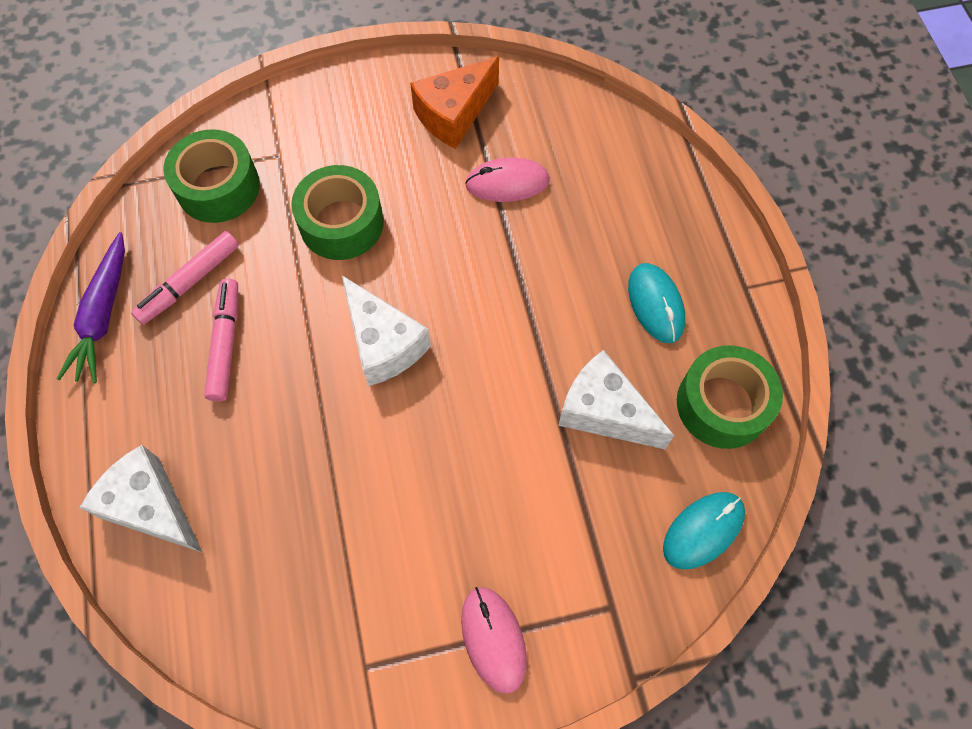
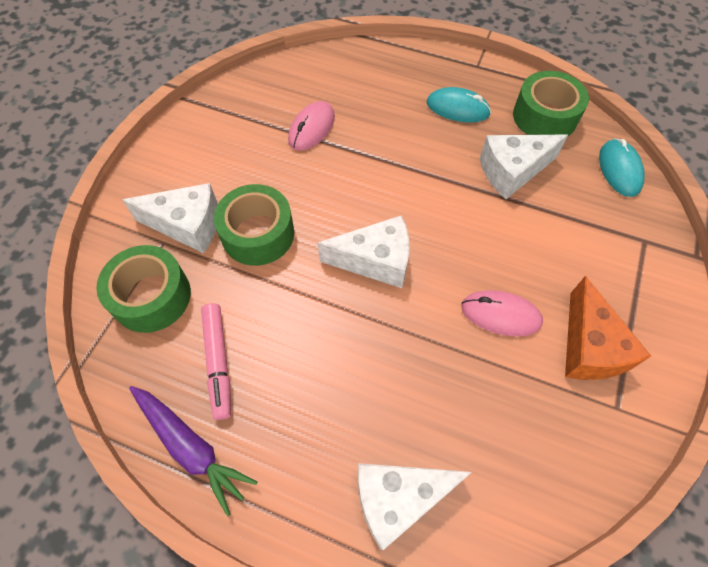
camera: 55 degrees left, 5 degrees down
pink marker [204,278,238,402] -> none
orange cheese [410,56,499,149] -> orange cheese moved to [565,276,651,380]
pink mouse [461,587,527,694] -> pink mouse moved to [461,290,543,337]
none -> white cheese [122,183,218,253]

